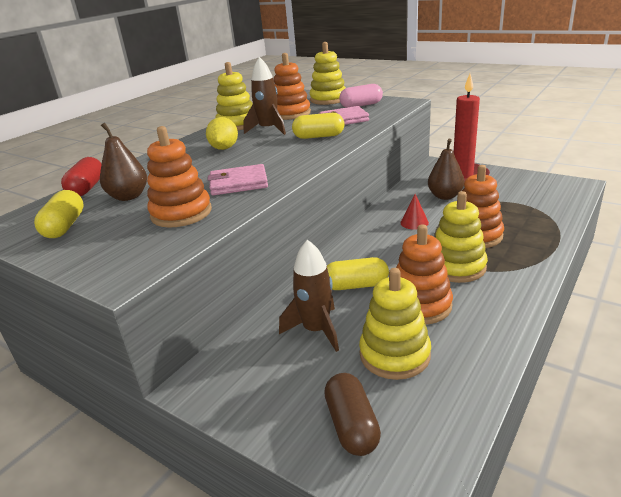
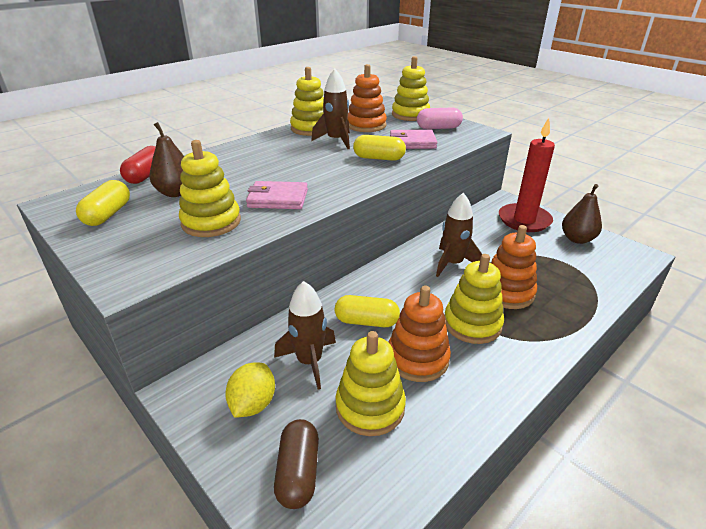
camera: 10 degrees right, 5 degrees up
orange stacking toy [147,126,212,228] -> yellow stacking toy [179,140,241,237]
yellow lemon [206,117,238,150] -> yellow lemon moved to [225,362,275,418]
red cone [401,194,429,230] -> brown rocket [436,193,482,277]
brown pear [428,139,464,200] -> brown pear moved to [562,184,602,244]

